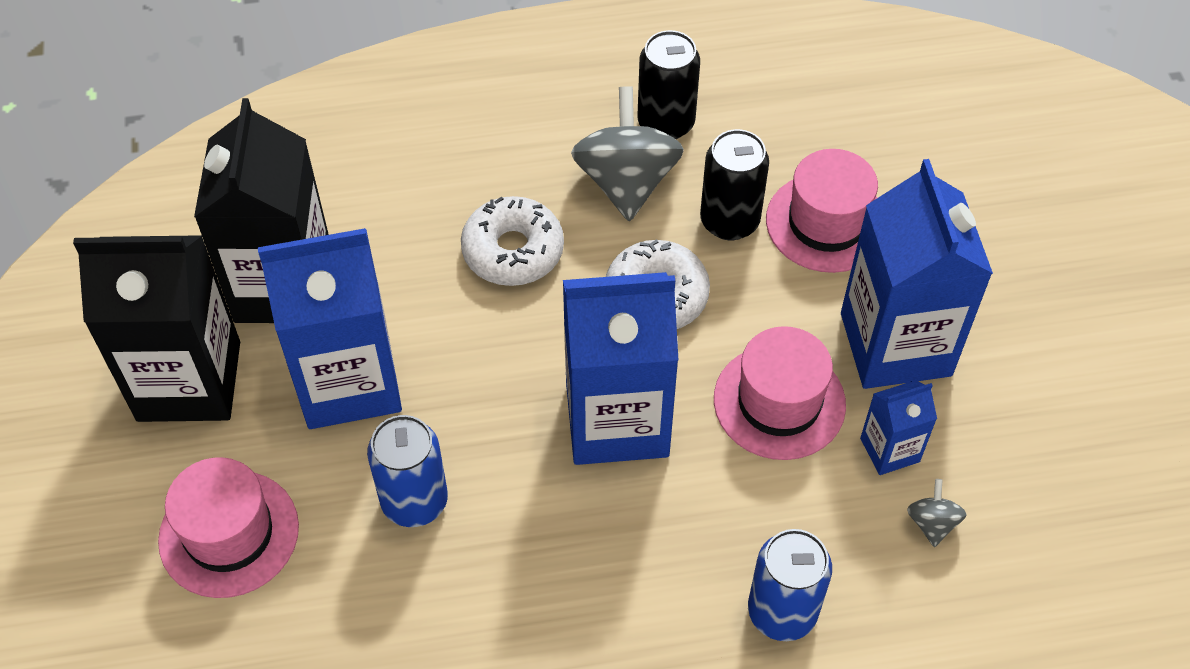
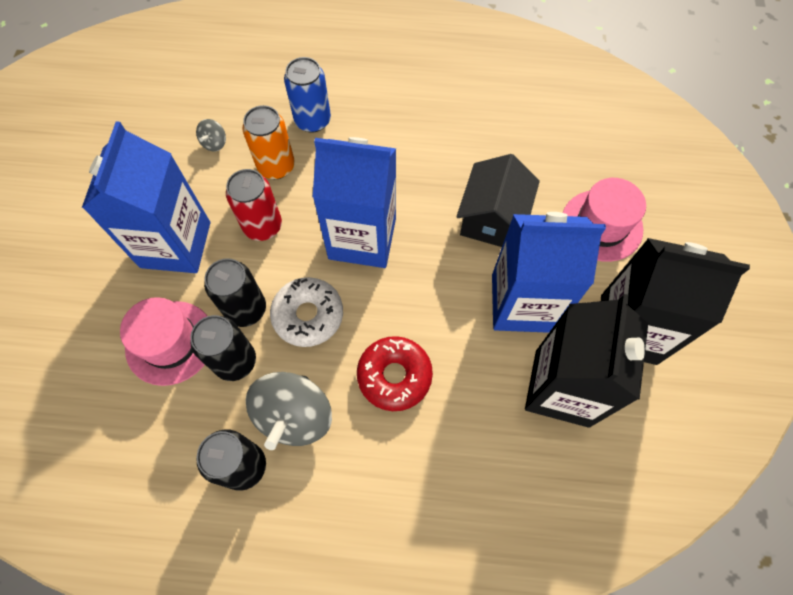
camera: 165 degrees left, 10 degrees up
blue can [367,415,448,527] -> black house [456,154,540,247]
white donut [461,196,564,286] -> red donut [357,336,433,411]
pink hat [714,326,846,460] -> red can [226,169,282,241]
blue carton [860,380,937,475] -> none
none -> black can [204,258,266,327]
none -> orange can [242,105,295,179]

